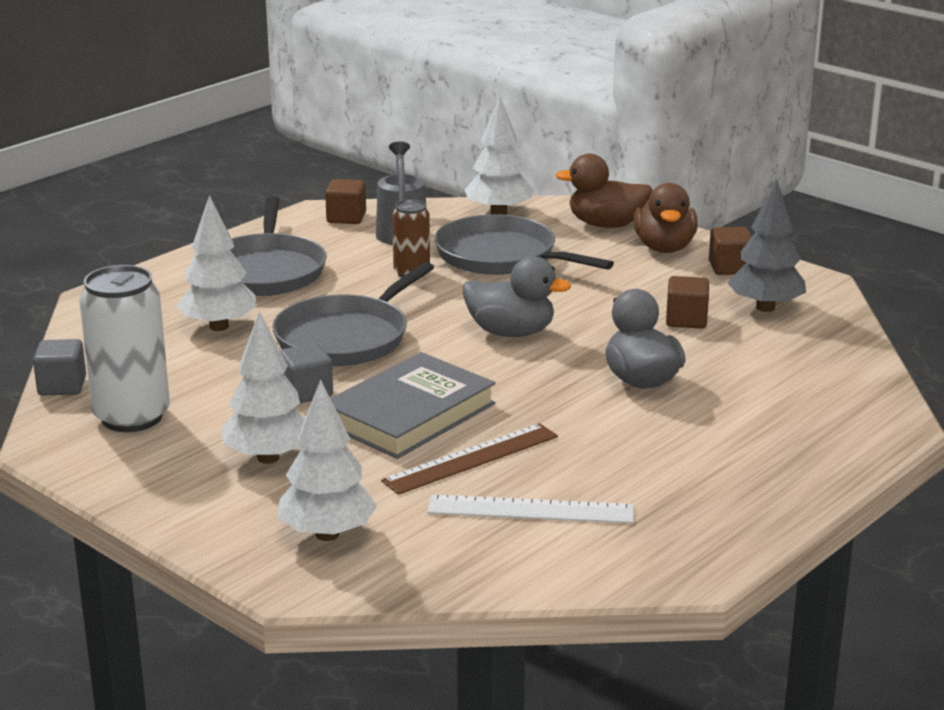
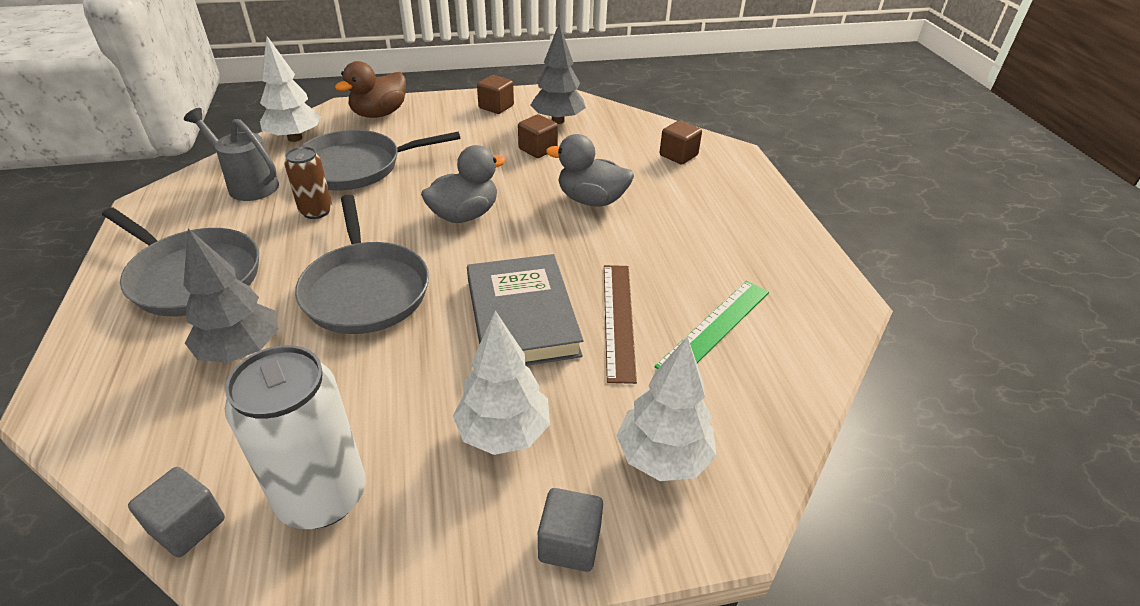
camera: 55 degrees left, 15 degrees up
white tree [176,195,257,331] -> grey tree [183,228,279,363]
grey cube [280,343,333,403] -> grey cube moved to [538,488,603,572]
brown cube [325,179,366,224] -> brown cube moved to [660,120,702,164]
white ruler [427,495,634,524] -> green ruler [654,281,769,369]
brown duck [633,183,698,253] -> none

